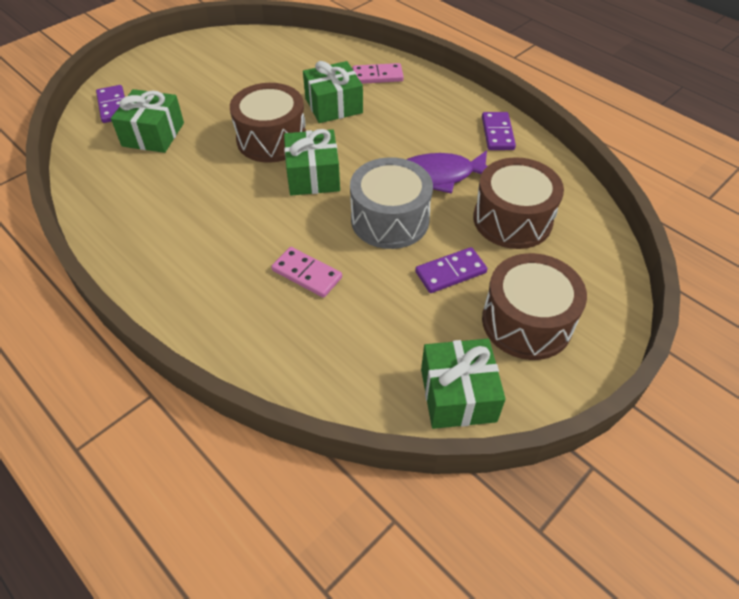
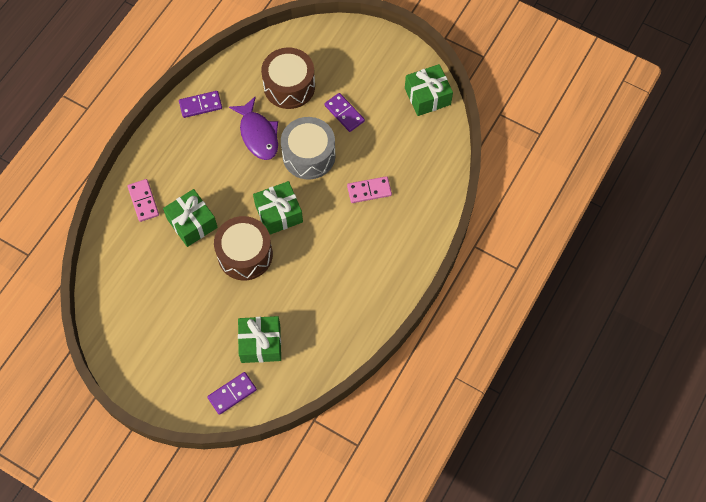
camera: 105 degrees left, 15 degrees up
pink domino [271,247,342,298] -> pink domino turned 60 degrees clockwise [347,176,392,203]
brown drum [482,253,587,360] -> none

